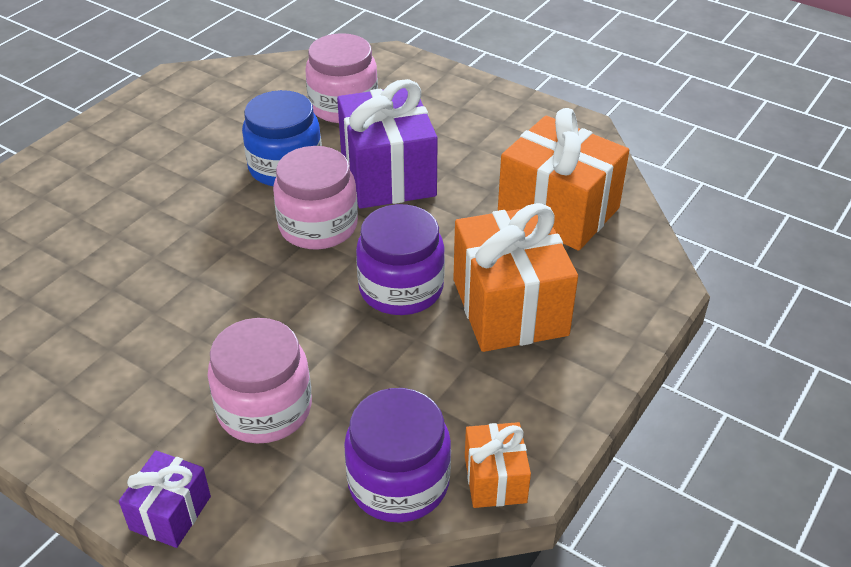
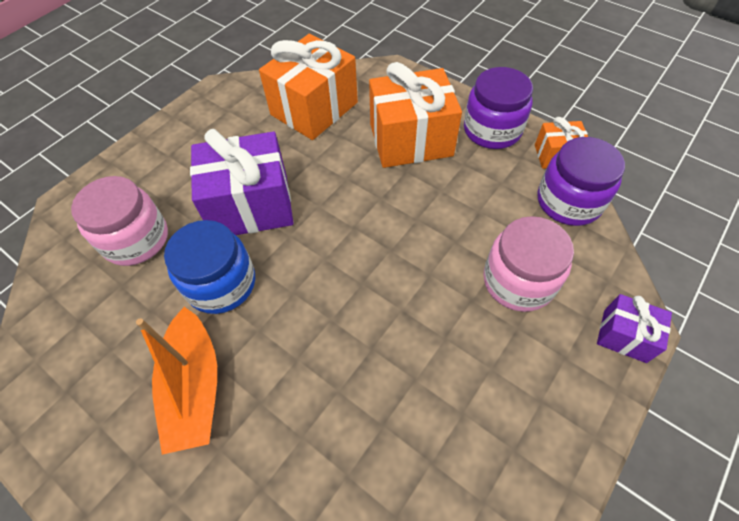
camera: 85 degrees left, 15 degrees up
pink jar [273,146,358,249] -> none
purple jar [356,204,445,315] -> purple jar moved to [464,67,533,149]
none -> orange boat [136,307,217,455]

